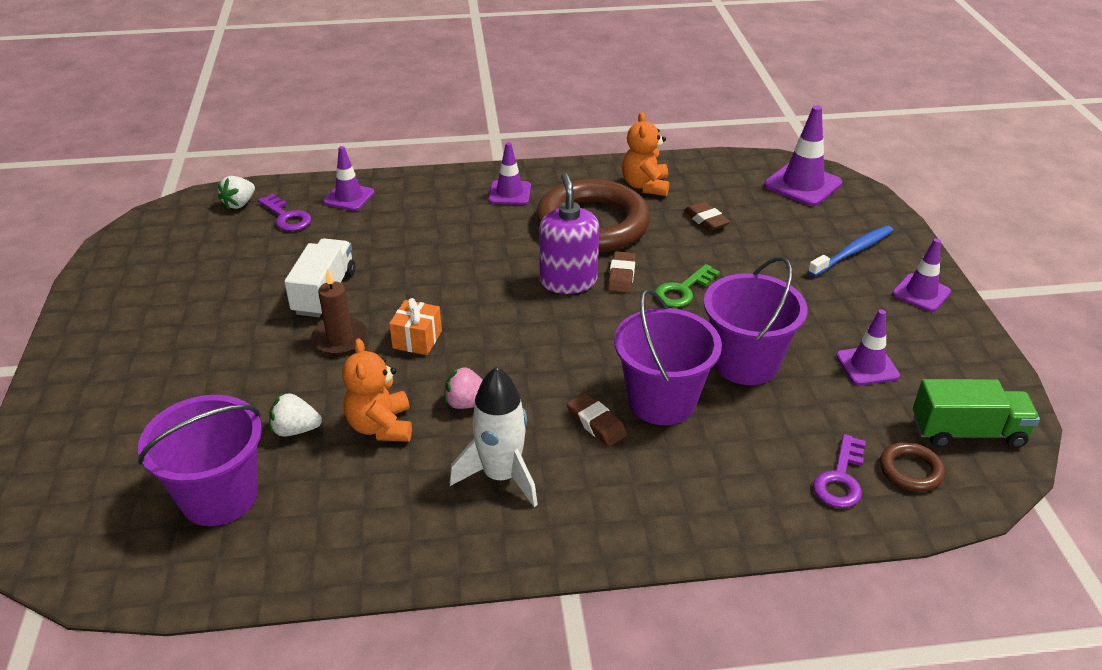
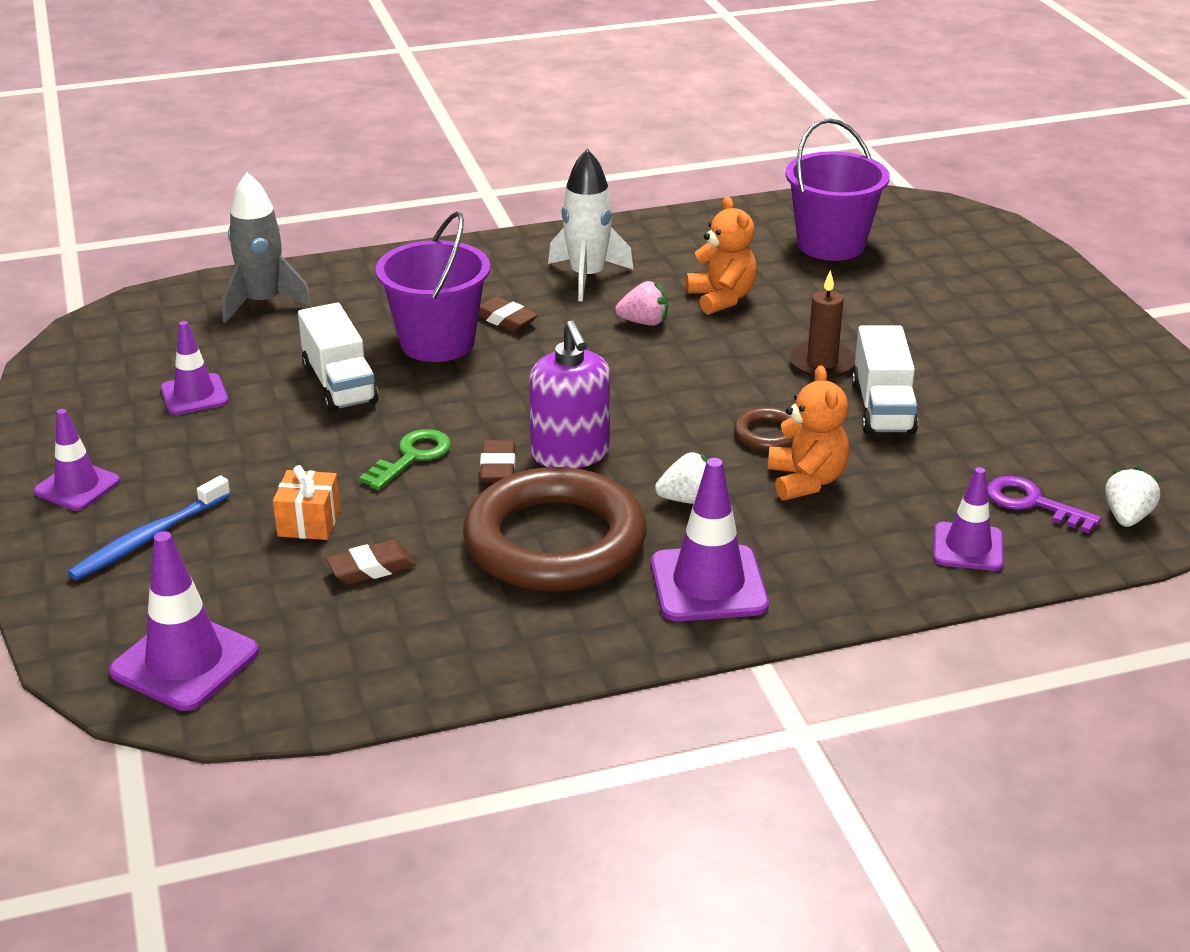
camera: 170 degrees right, 5 degrees down
white strawberry [269,393,322,437] -> white strawberry moved to [655,452,707,504]
orange gift [389,298,442,355] -> orange gift moved to [273,465,340,540]
purple traffic cone [488,142,531,205] -> purple traffic cone [651,458,769,621], size x1.53
orange teddy bear [622,112,669,196] -> orange teddy bear moved to [768,366,849,501]
brown eraser [684,201,730,231] -> brown eraser turned 75 degrees counterclockwise [326,540,416,584]
purple bucket [704,257,808,385] -> white truck [298,303,379,413]
purple key [813,434,866,508] -> grey rocket [222,172,313,323]
brown ring [880,442,945,492] -> brown ring moved to [734,407,794,451]
green truck [913,379,1040,448] -> none

